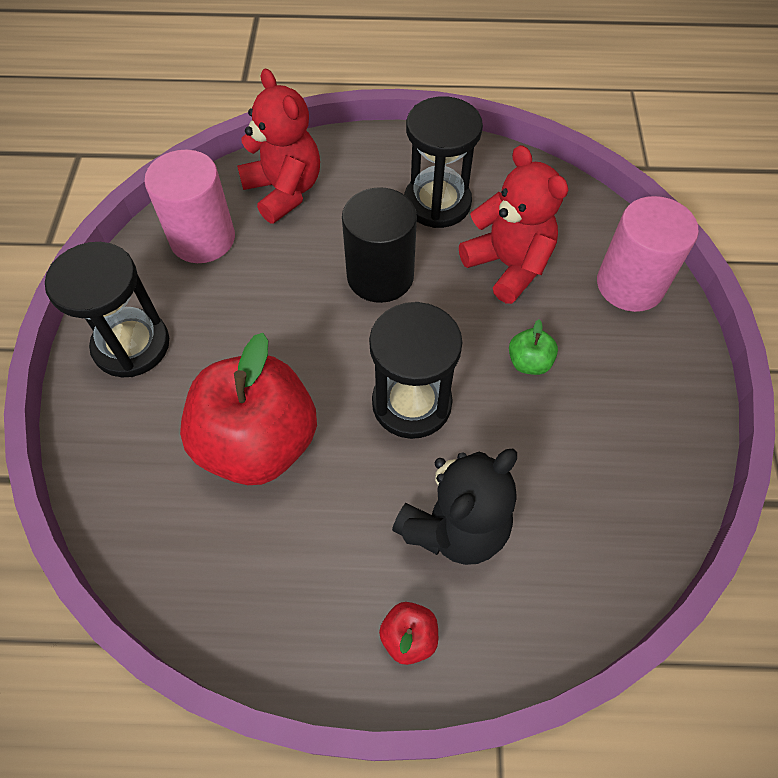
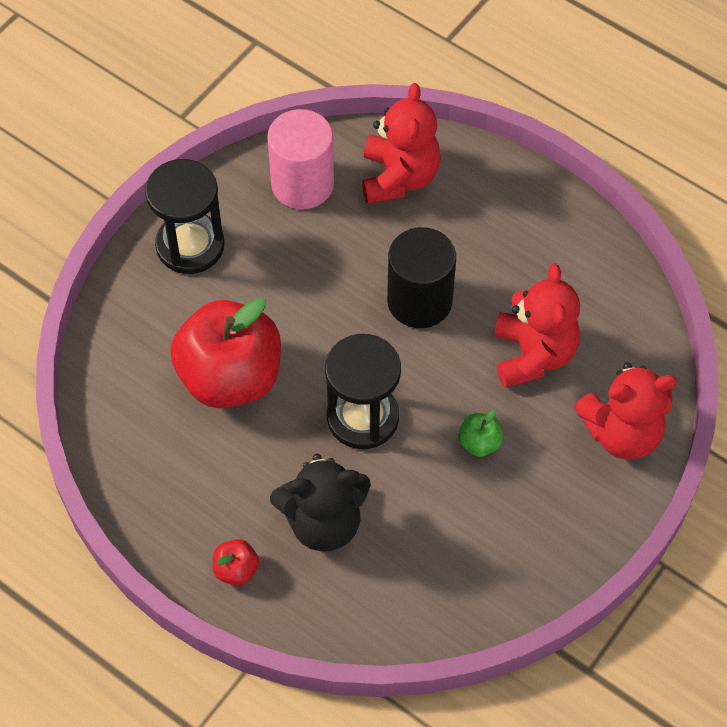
camera: 35 degrees right, 0 degrees up
black hourglass [404,97,483,228] -> none
pink cylinder [597,196,699,312] -> red teddy bear [574,362,677,460]

